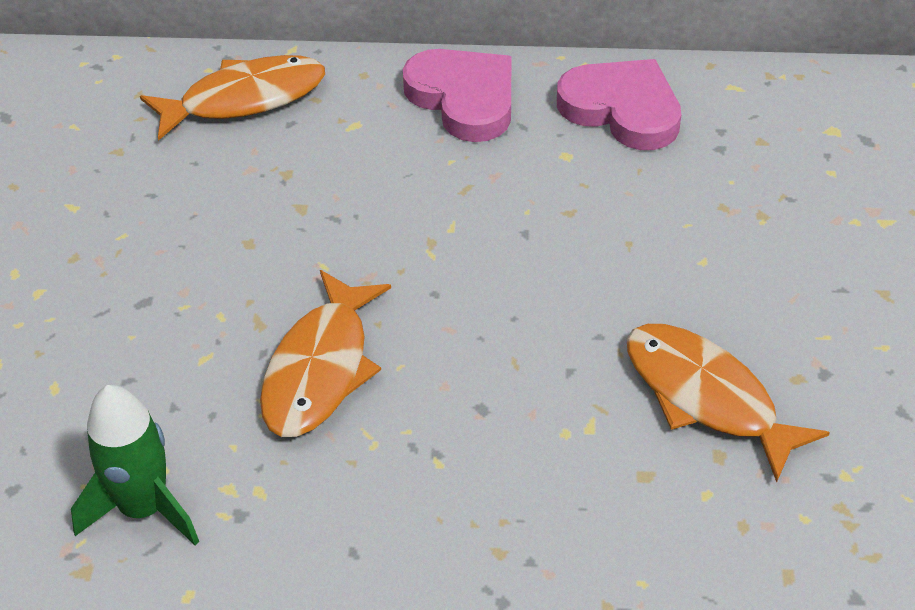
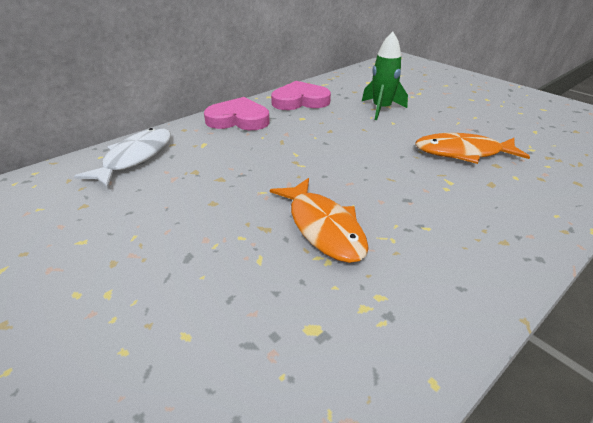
camera: 45 degrees left, 10 degrees down
green rocket [71,385,199,545] -> green rocket moved to [362,31,408,120]
orange fish [140,55,325,141] -> white fish [74,128,171,188]

